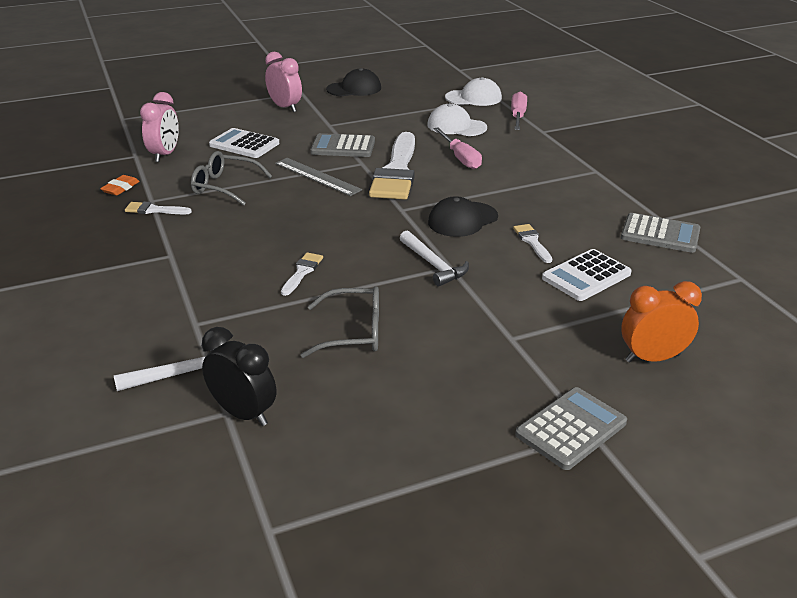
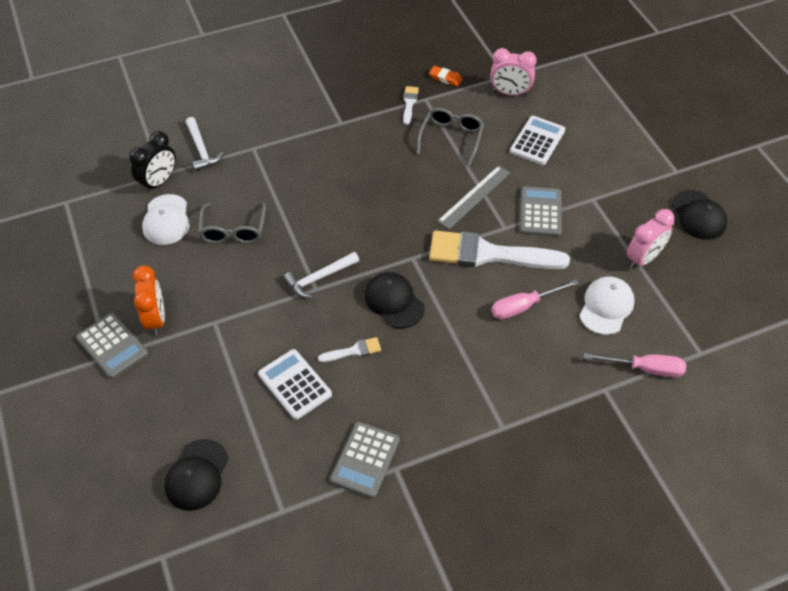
camera: 90 degrees right, 20 degrees up
pink clock [265,52,302,112] -> pink clock moved to [627,209,675,269]
white brush [281,253,323,296] -> none
white cap [445,77,502,106] -> white cap moved to [142,194,190,245]
orange clock [621,281,702,362] -> orange clock moved to [133,265,165,335]
none -> black cap [165,439,228,511]

